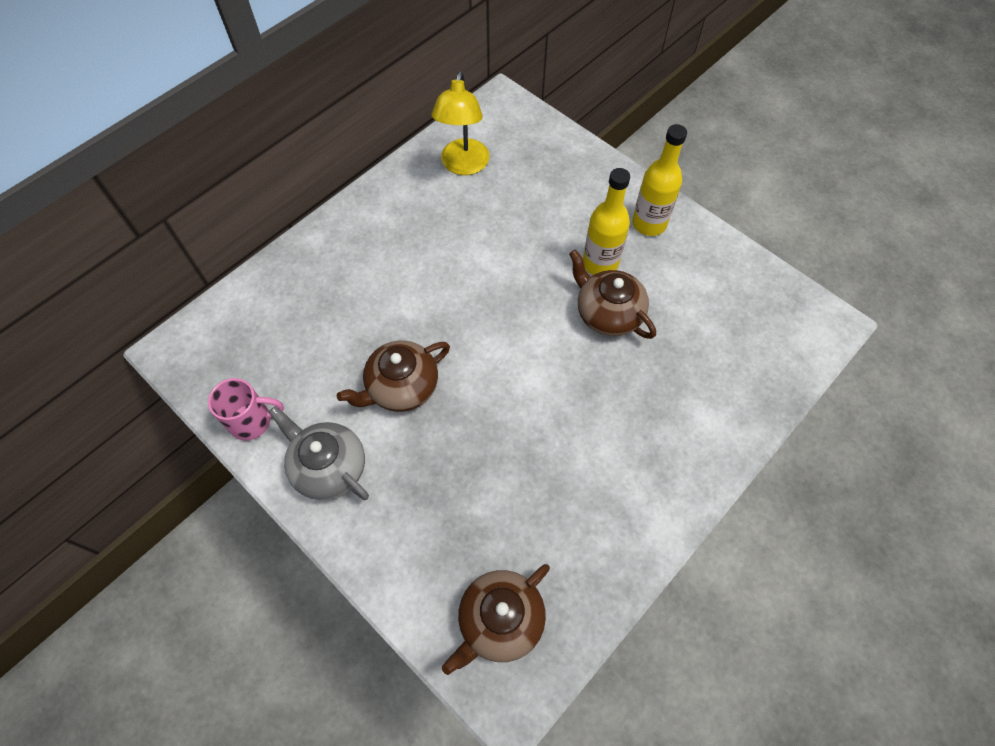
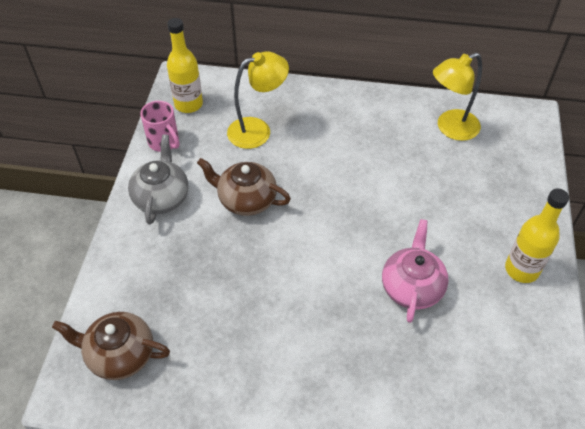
camera: 55 degrees right, 10 degrees down
brown teapot [569,249,656,339] -> pink teapot [382,219,448,323]
yellow bottle [583,168,630,275] -> yellow bottle moved to [167,18,203,113]
none -> yellow lamp [227,51,289,149]

